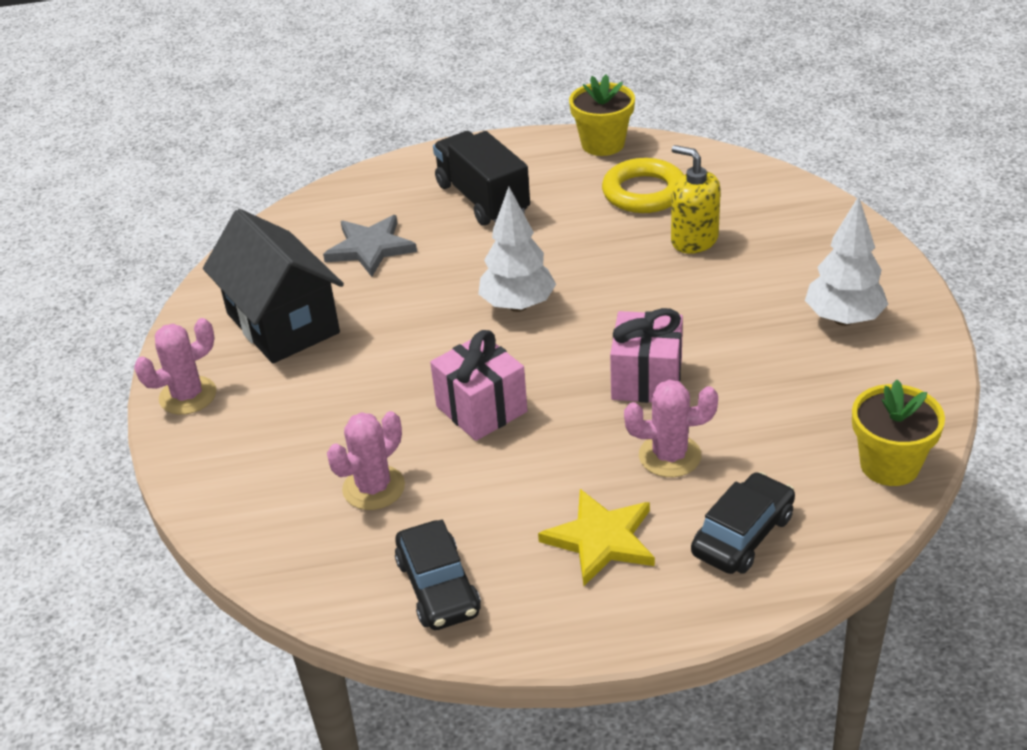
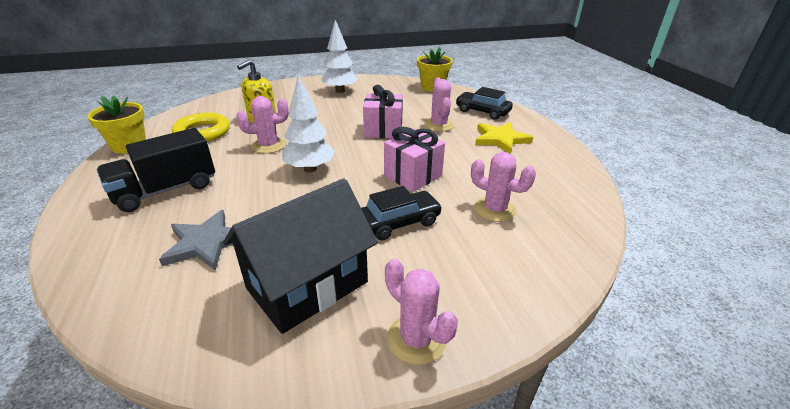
camera: 100 degrees left, 5 degrees down
black car [395,520,481,630] -> black car moved to [361,186,442,241]
none -> pink cactus [236,96,289,154]

